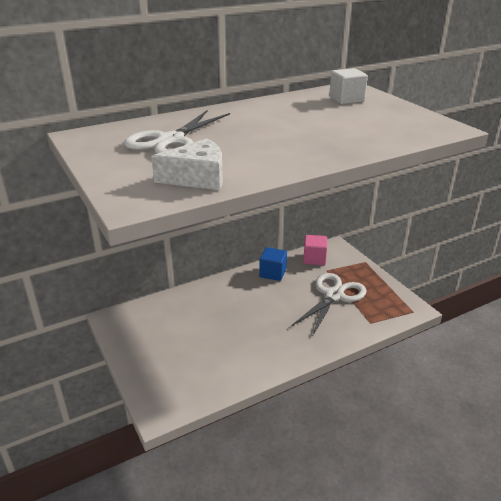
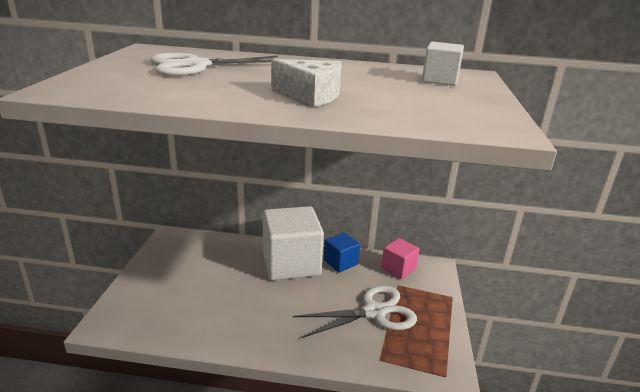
camera: 35 degrees right, 5 degrees down
white cheese [151,138,223,190] -> white cheese moved to [271,59,342,107]
none -> white cube [262,206,324,281]

